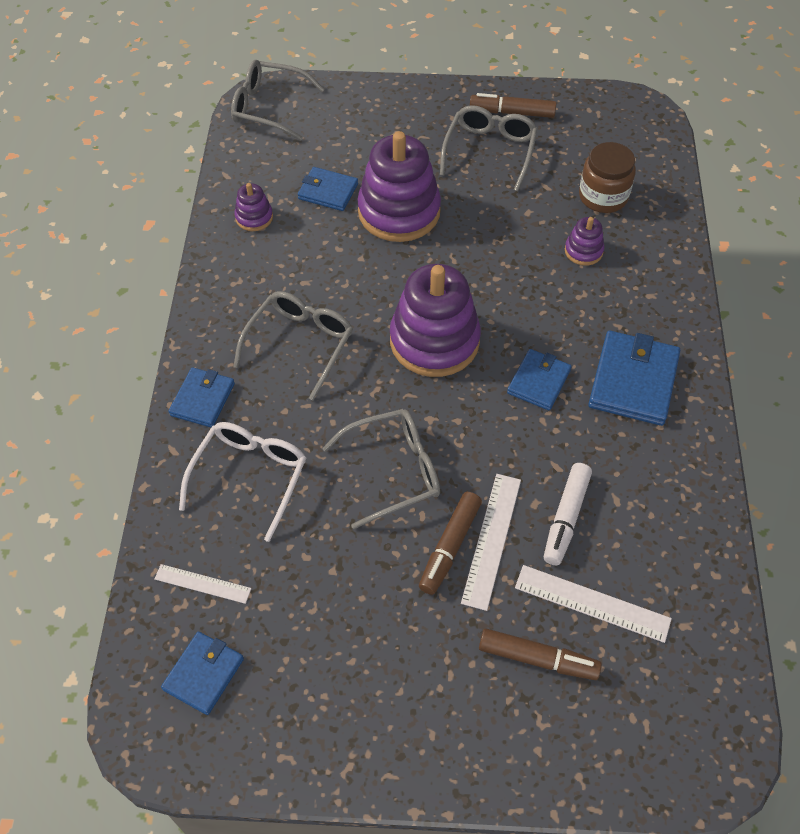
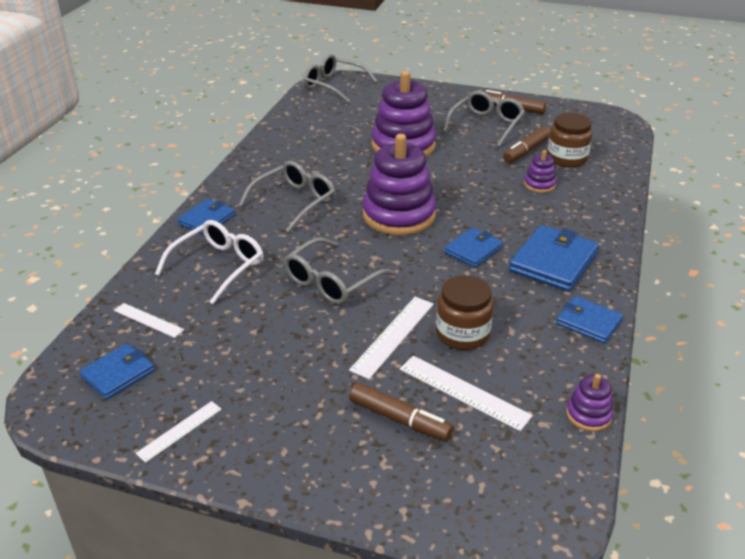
camera: 15 degrees right, 20 degrees down
purple stacking toy [235,183,273,231] -> purple stacking toy moved to [566,374,613,432]
blue wallet [298,167,358,211] -> blue wallet moved to [556,296,623,344]
grey glasses [322,409,440,529] -> grey glasses turned 135 degrees clockwise [284,238,394,305]
brown marker [419,492,482,595] -> brown marker moved to [503,126,551,163]
white marker [544,463,592,565] -> brown jar [436,275,494,350]
none -> white ruler [136,401,222,463]

